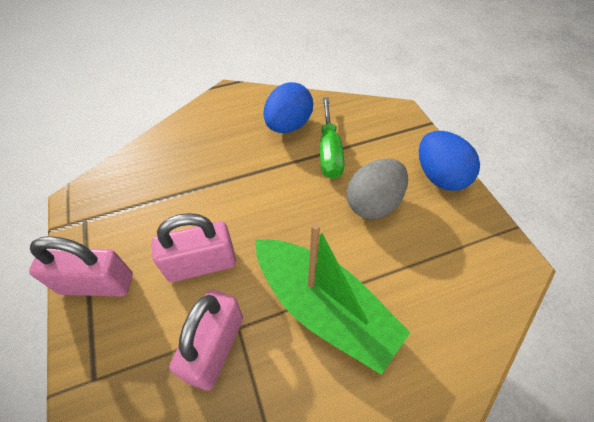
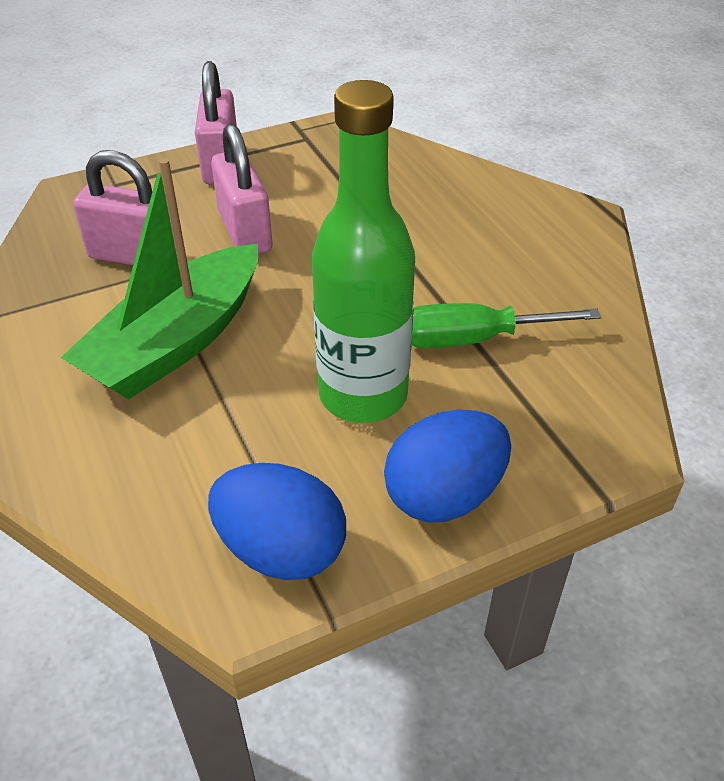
camera: 85 degrees right, 10 degrees down
blue egg [264,82,313,133] -> blue egg moved to [208,463,346,580]
grey egg [346,158,408,219] -> green bottle [312,80,415,423]

